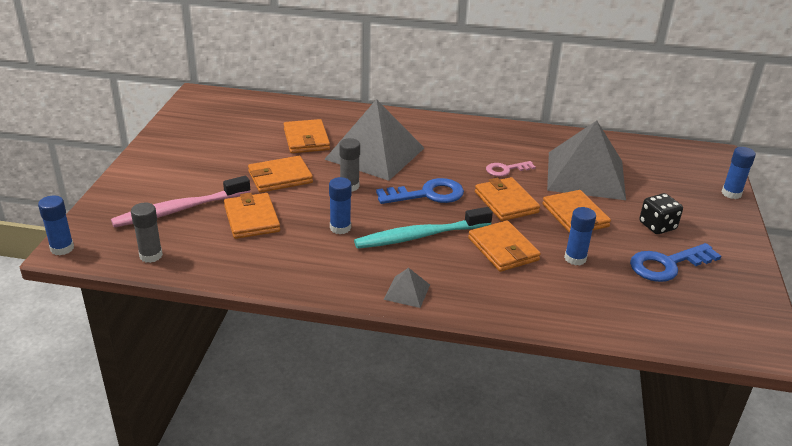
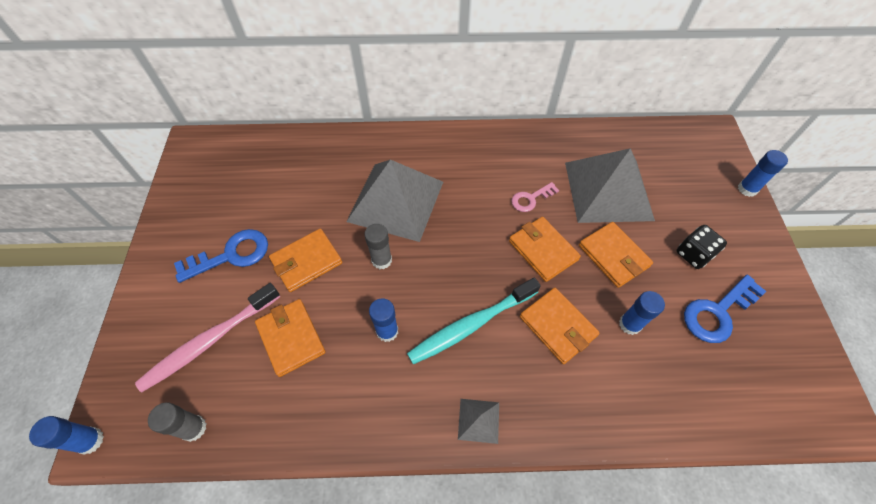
camera: 10 degrees left, 25 degrees up
orange wallet [284,119,330,153] -> none
blue key [376,178,464,204] -> blue key moved to [174,229,268,283]

